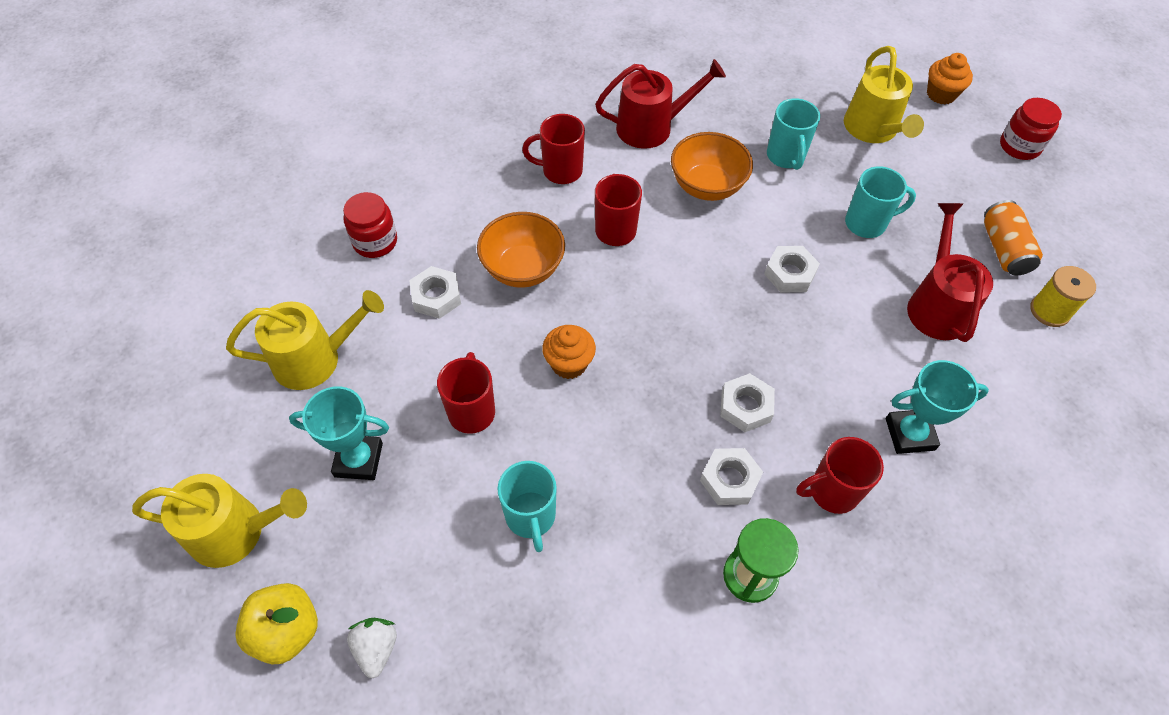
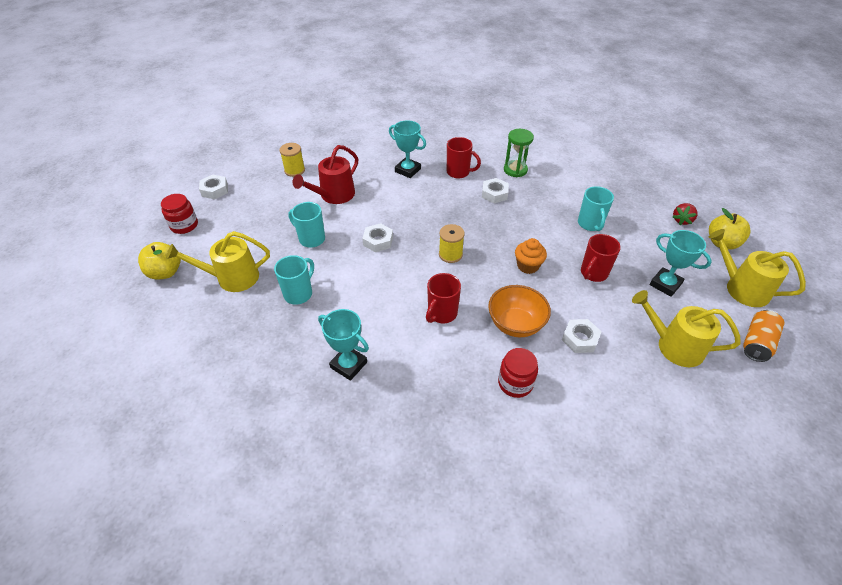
camera: 140 degrees left, 10 degrees down
red jar [343,192,397,258] -> red jar moved to [498,348,538,398]
white strawberry [347,618,397,678] -> red strawberry [673,203,698,225]
turquoise mug [497,461,557,552] -> turquoise mug turned 150 degrees clockwise [578,186,614,231]
red mug [522,114,585,184] -> none
red watering can [595,59,726,149] -> turquoise trophy [318,309,369,381]
orange bowl [671,132,753,201] -> none
white nut [720,373,775,432] -> white nut moved to [199,175,228,199]
yellow watering can [844,46,924,143] -> yellow watering can turned 135 degrees counterclockwise [166,231,270,292]
orange cupcake [927,53,973,104] -> yellow apple [138,242,181,280]
orange can [984,200,1043,276] -> orange can moved to [743,310,784,362]
none -> yellow spool [439,224,465,263]

